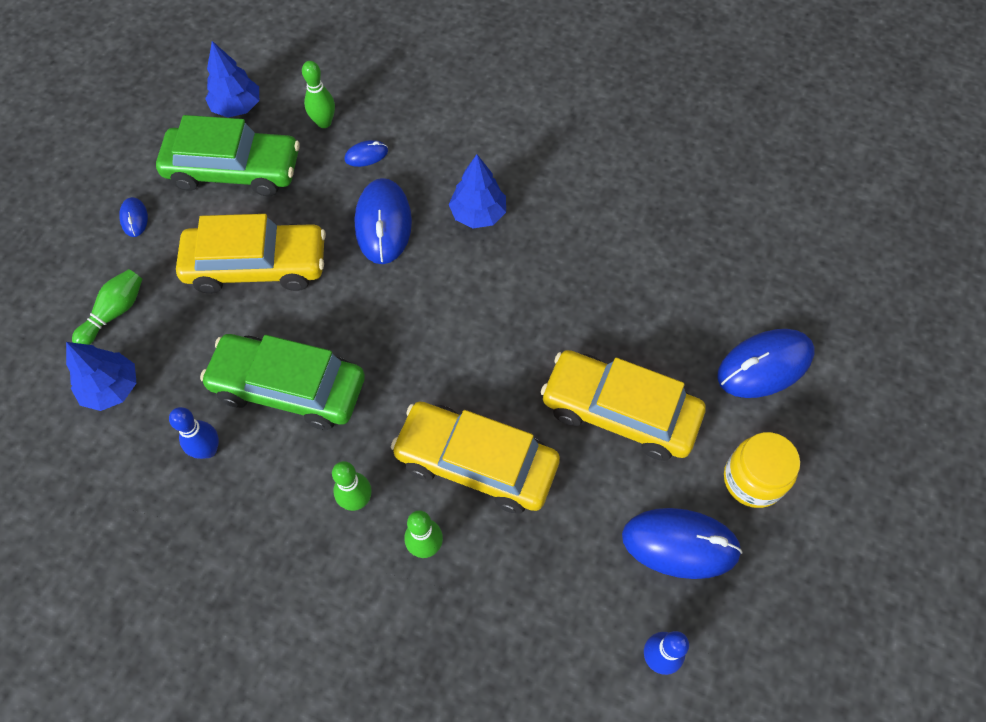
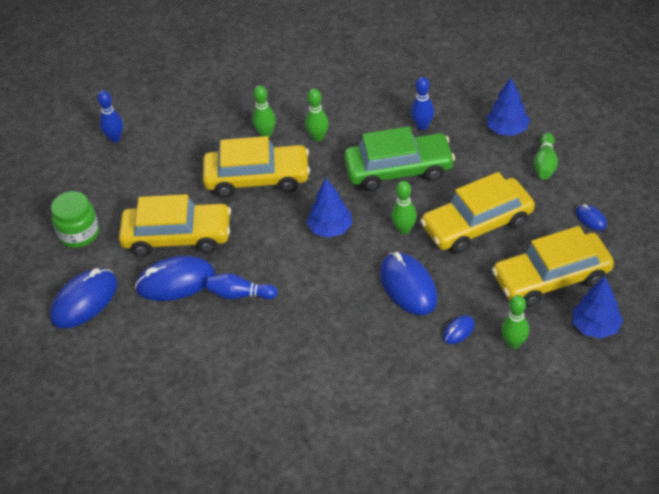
camera: 160 degrees right, 15 degrees down
green car [156,115,300,196] -> yellow car [492,226,614,307]
blue tree [449,154,506,228] -> blue tree moved to [306,178,352,238]
blue mouse [622,508,743,579] -> blue mouse moved to [135,256,215,301]
yellow jar [724,432,800,508] -> green jar [51,191,99,248]
none -> blue bowling pin [206,273,278,299]
none -> green bowling pin [392,181,417,234]

